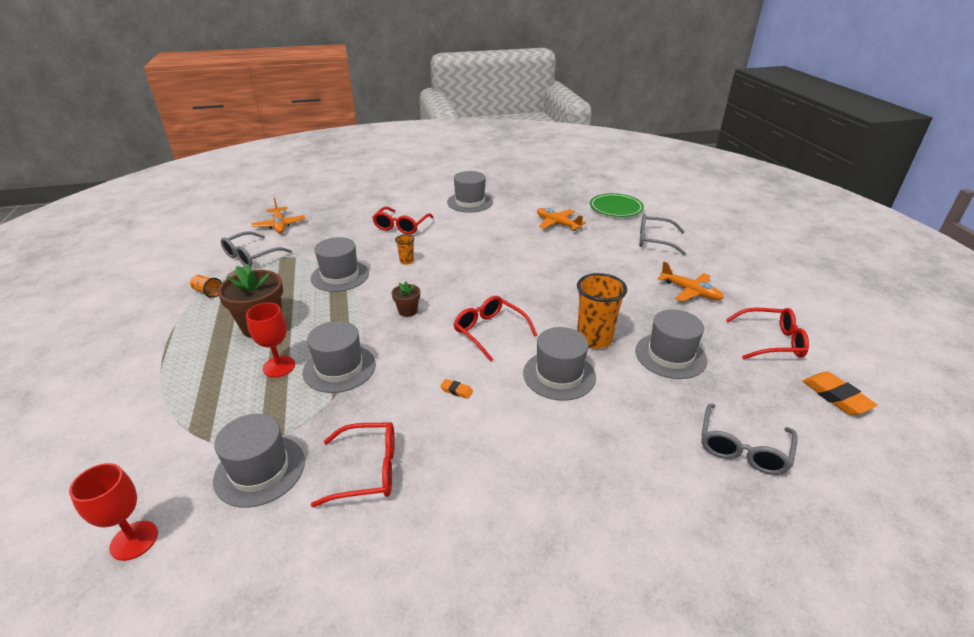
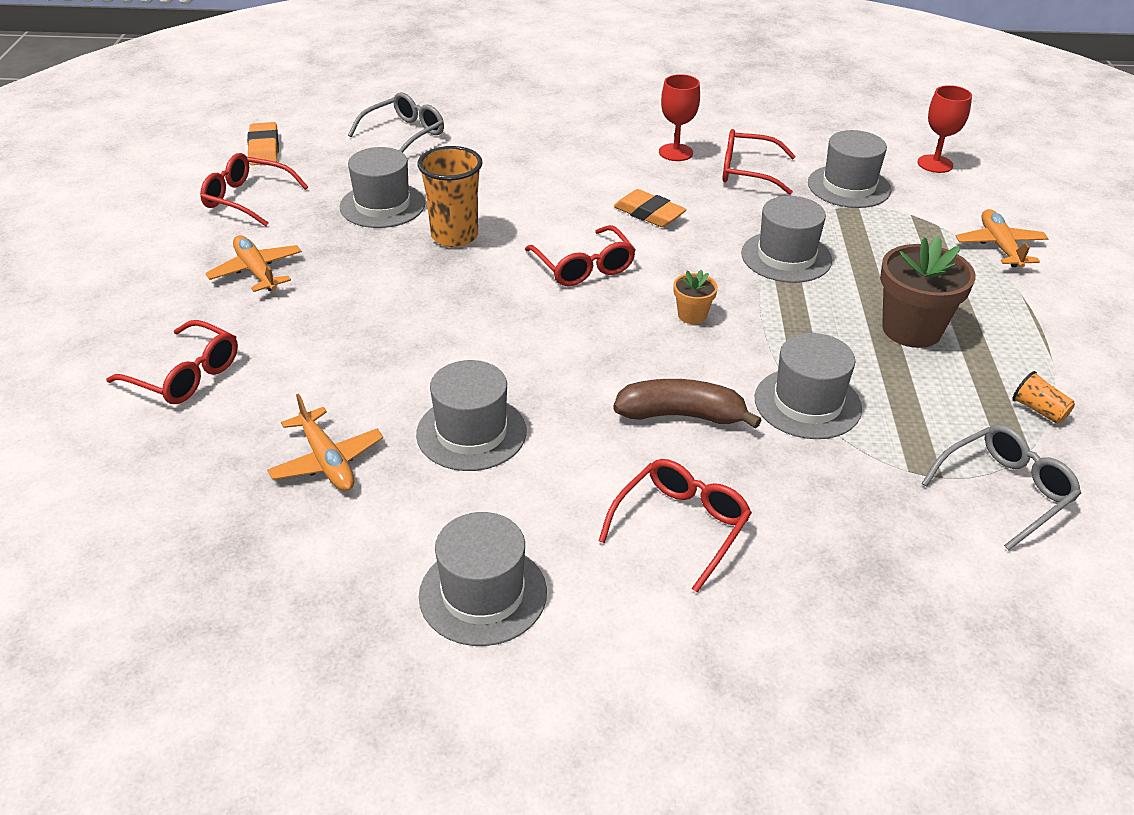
camera: 165 degrees left, 5 degrees up
red goblet [246,303,295,377] -> red goblet moved to [659,74,700,161]
orange plane [252,198,305,233] -> orange plane moved to [956,209,1049,268]
brown flower pot [392,282,420,317] -> orange flower pot [673,270,718,324]
orange cup [395,235,414,265] -> brown banana [613,379,762,429]
orange eraser [440,379,473,399] -> orange eraser [614,189,687,227], size x1.99
grey hat [523,327,596,401] -> grey hat moved to [416,360,527,471]
green plate [590,193,644,217] -> none
grey glasses [639,214,686,255] -> red glasses [106,320,238,404]

